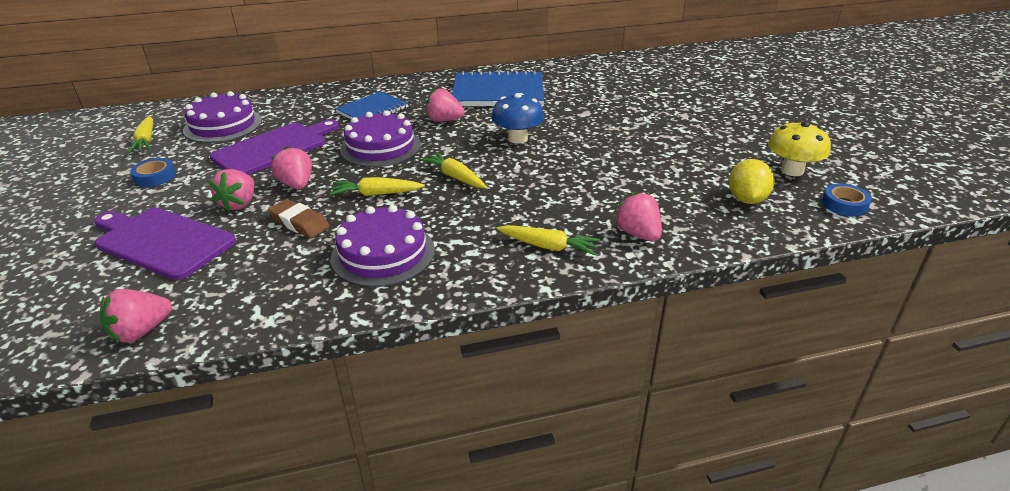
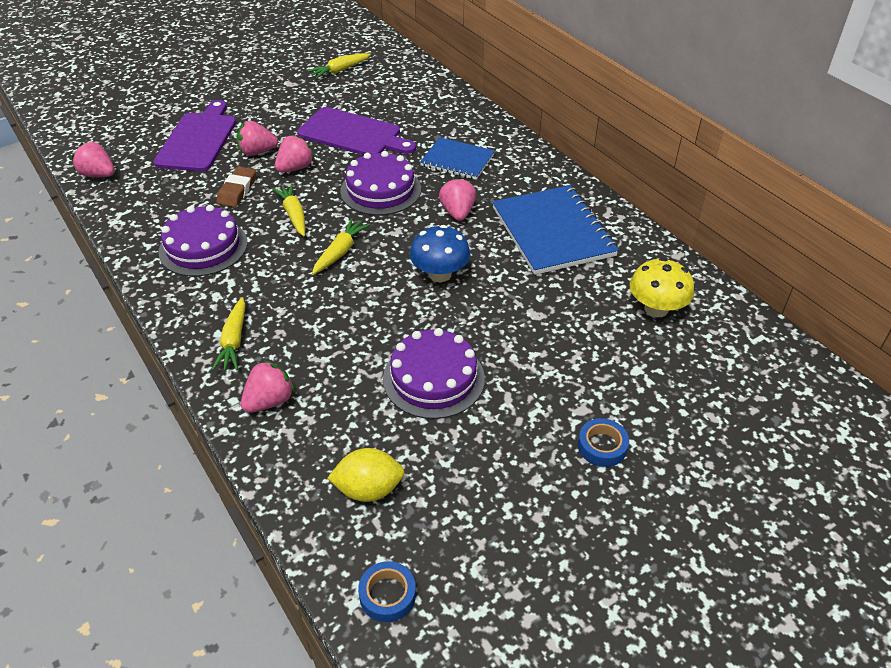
camera: 70 degrees right, 10 degrees up
blue tape [130,158,176,187] -> blue tape moved to [578,418,629,467]
purple cake [183,91,262,143] -> purple cake moved to [383,328,485,419]
yellow mushroom [768,121,831,176] -> yellow mushroom moved to [630,258,694,317]

